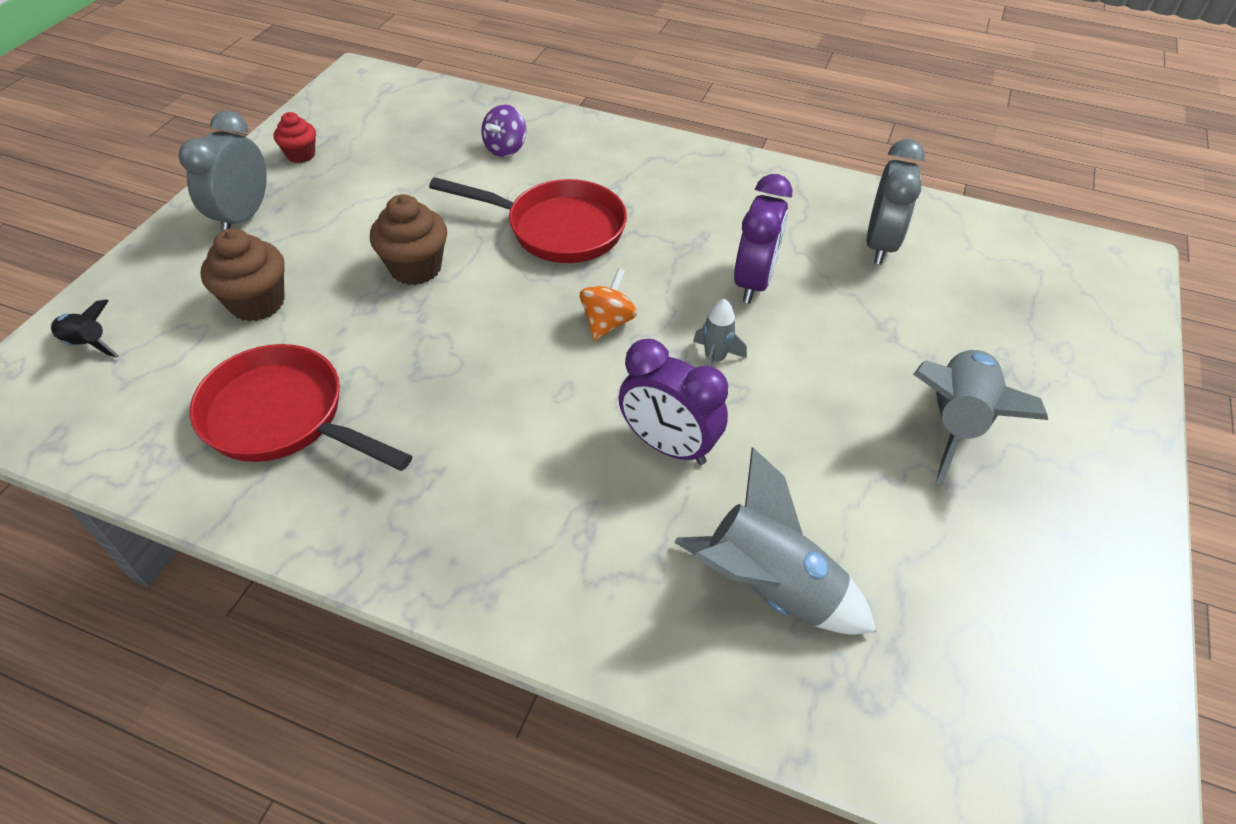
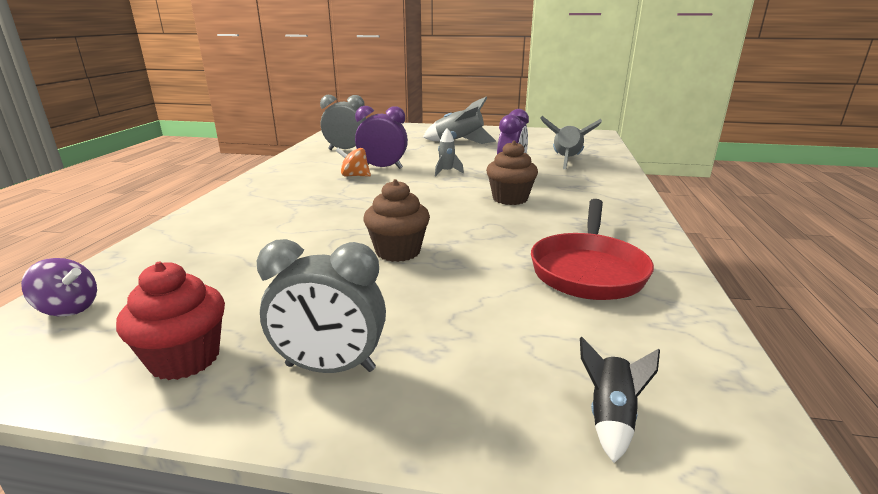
camera: 100 degrees left, 25 degrees down
brown cupcake [200,228,285,321] -> brown cupcake moved to [486,141,538,205]
red cupcake [274,112,316,163] -> red cupcake [116,262,225,380], size x1.61
red pan [429,177,627,263] -> none
purple spinning top [481,104,526,157] -> purple spinning top moved to [21,258,97,316]
orange spinning top [580,268,637,341] -> orange spinning top moved to [336,148,371,177]

